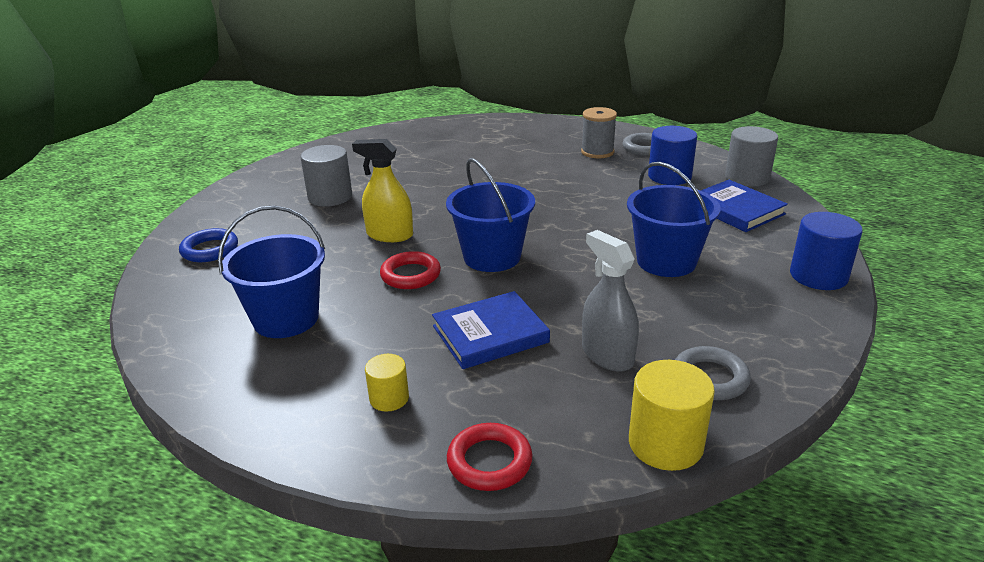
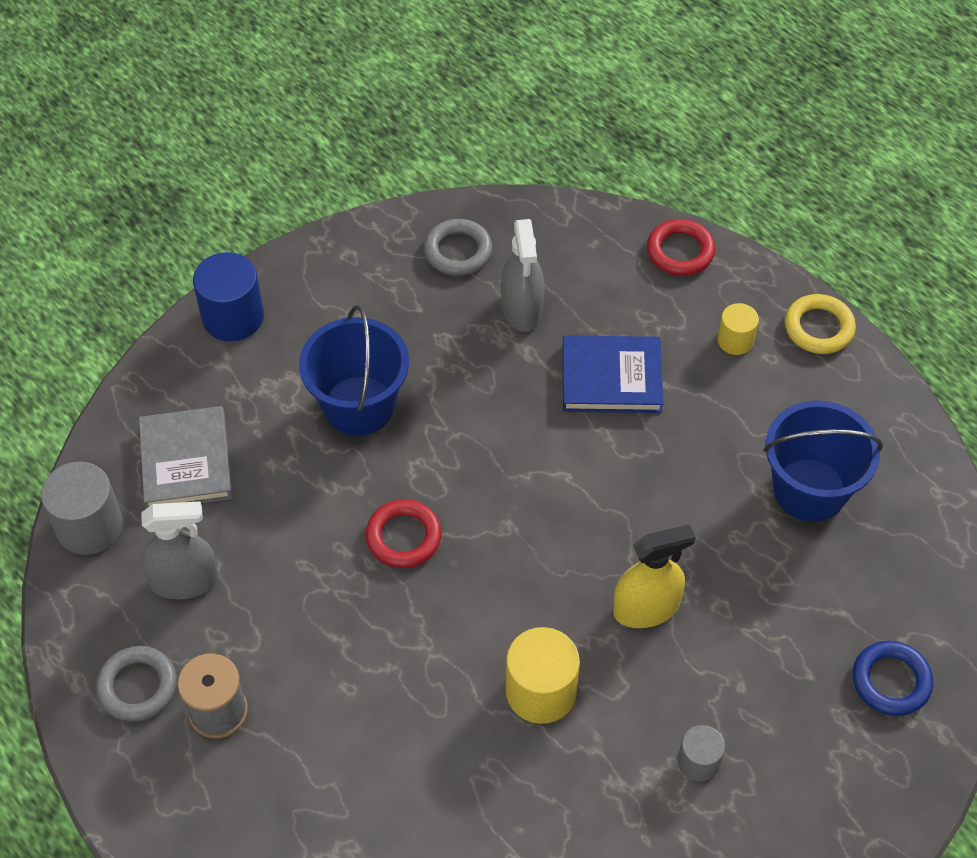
camera: 155 degrees left, 25 degrees up
grey cylinder [300,145,352,207] -> grey cylinder [678,725,725,781], size x0.58
yellow spray bottle [352,139,413,242] -> yellow spray bottle turned 60 degrees counterclockwise [613,524,696,628]
red ring [380,251,441,289] -> red ring moved to [365,499,442,568]
blue bucket [446,158,535,272] -> none
yellow cylinder [629,360,715,471] -> yellow cylinder moved to [506,627,580,724]
blue cylinder [648,126,697,185] -> grey spray bottle [141,501,219,599]
blue book [701,180,788,232] -> grey book [139,406,233,509]
none -> yellow ring [785,294,856,354]

